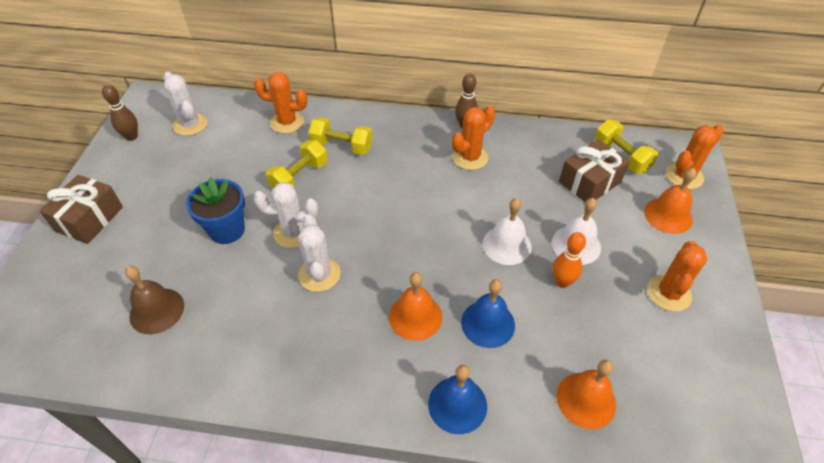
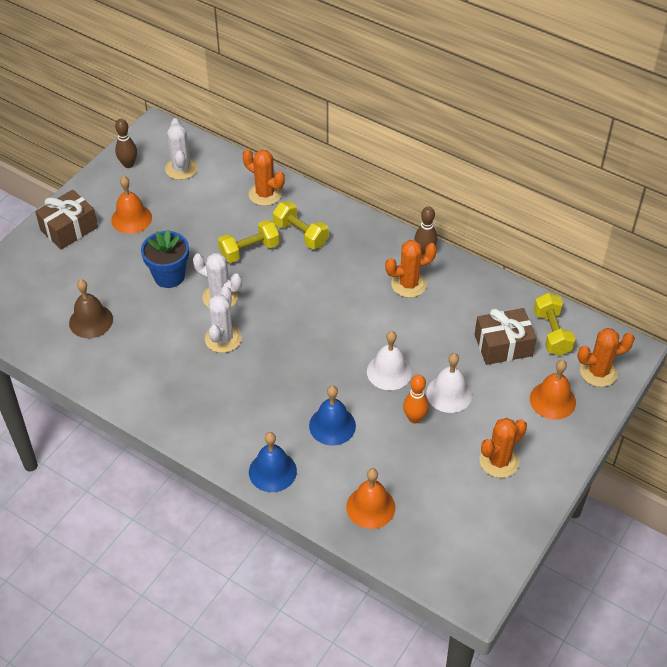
camera: 25 degrees right, 0 degrees up
orange bell [389,272,442,341] -> orange bell moved to [111,176,152,234]

